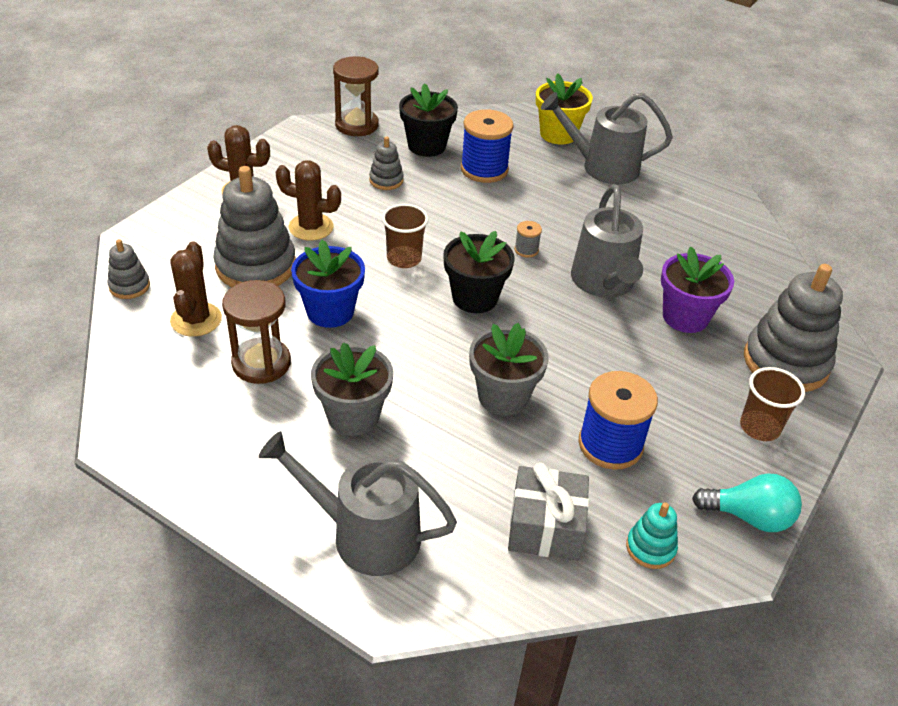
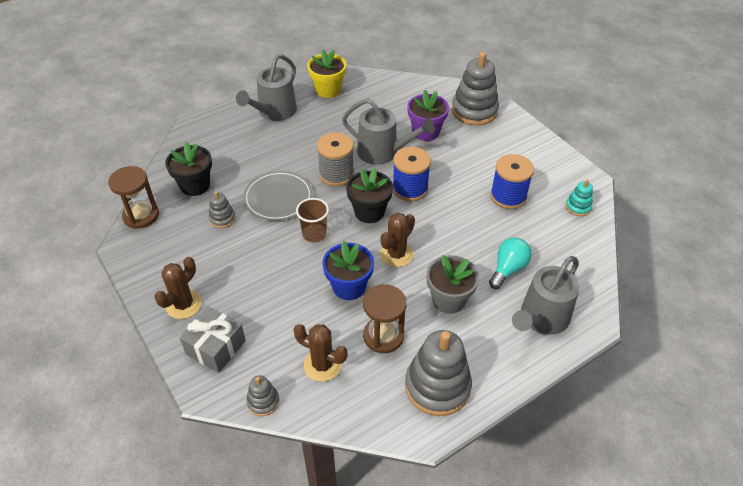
camera: 65 degrees left, 5 degrees up
grey stacking toy [213,166,296,287] -> grey stacking toy moved to [405,330,472,416]
brown cactus [276,160,341,241] -> brown cactus moved to [380,213,415,267]
blue spool [461,109,514,183] -> blue spool moved to [393,147,431,201]
grey flower pot [469,323,549,416] -> none
grey gift [508,463,589,561] -> grey gift moved to [180,307,246,373]
grey spool [514,221,542,258] -> grey spool [317,132,354,186], size x2.16
yellow flower pot [536,73,593,145] -> yellow flower pot moved to [307,49,346,98]
turquoise light bulb [692,473,802,532] -> turquoise light bulb moved to [489,238,532,289]
brown cup [740,367,805,441] -> none
none -> grey plate [243,171,313,221]

